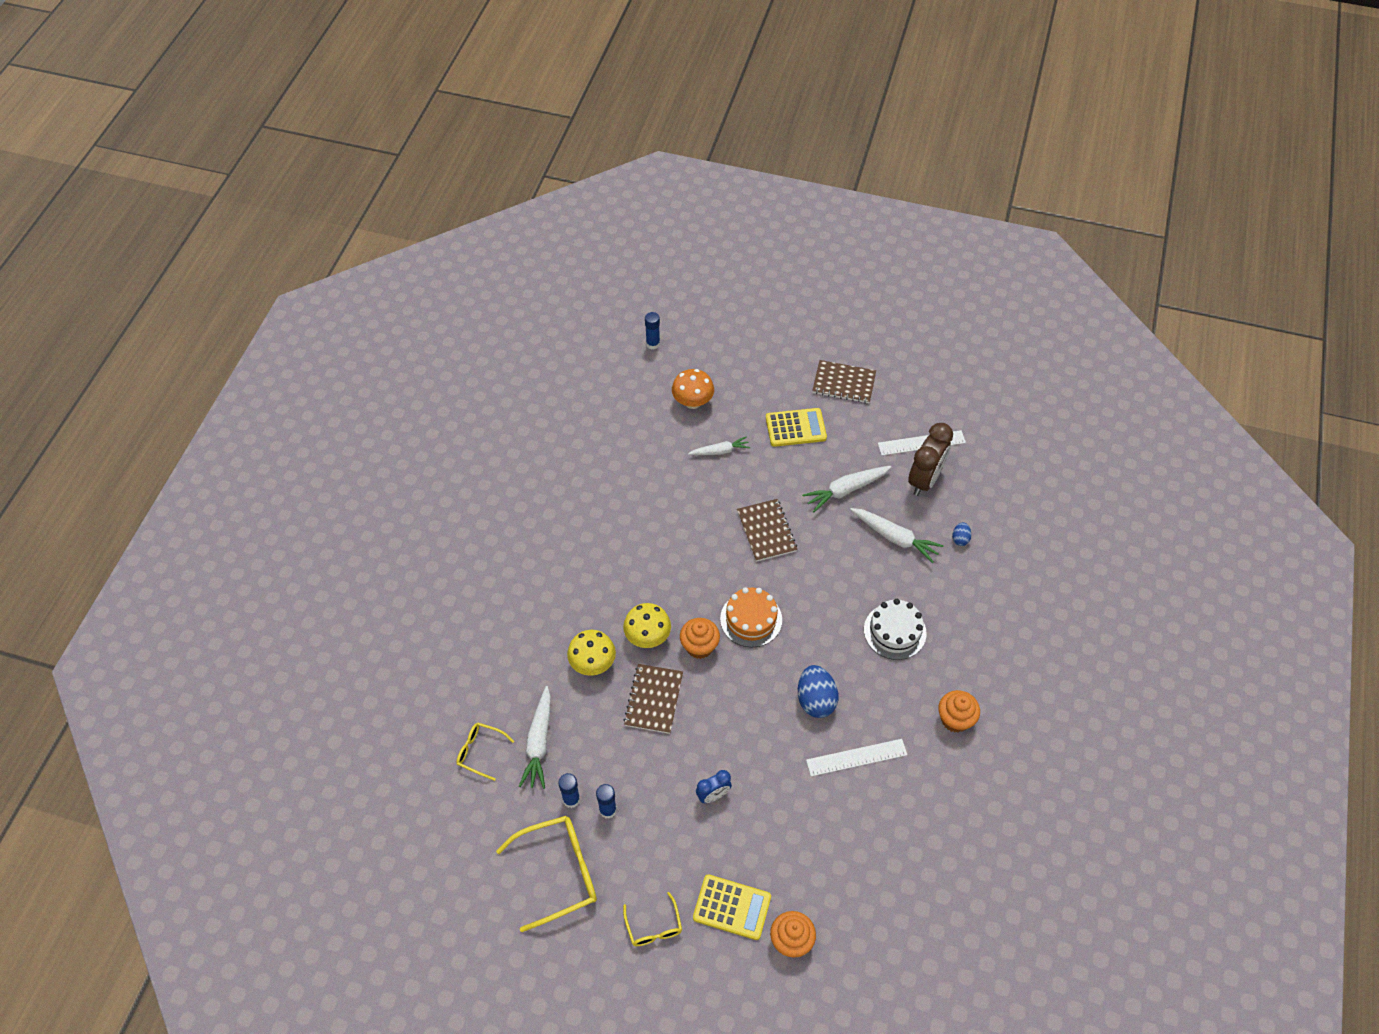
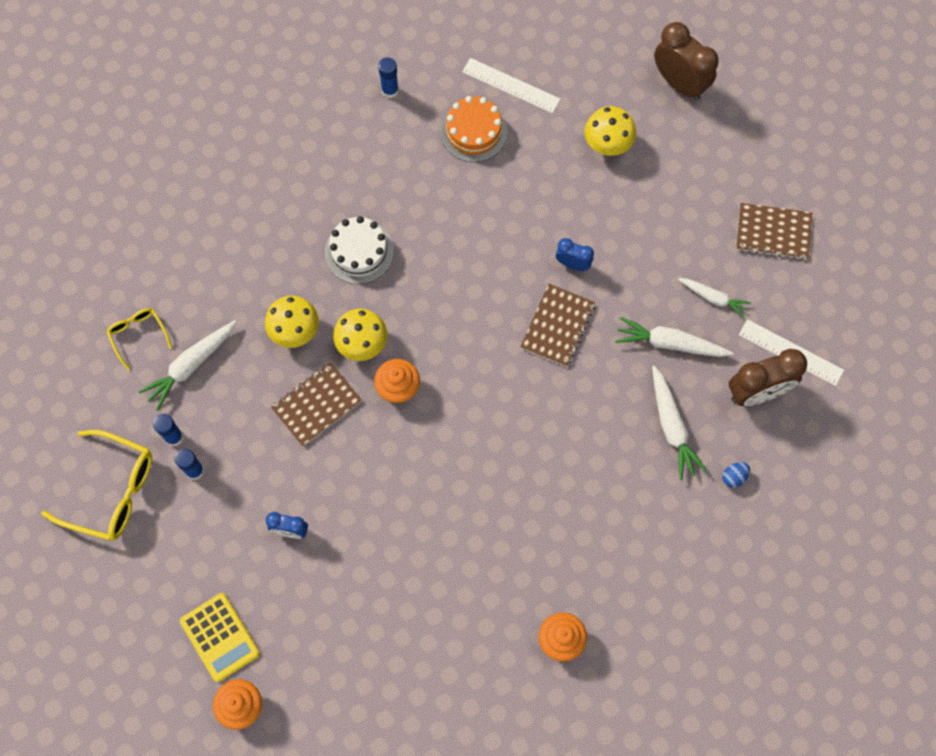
camera: 40 degrees right, 15 degrees up
yellow glasses [623,892,682,946] -> none
blue glue stick [645,312,660,350] -> blue glue stick moved to [378,57,399,98]
orange mushroom [672,369,714,409] -> yellow mushroom [585,106,636,156]
white carrot [688,436,750,455] -> white carrot moved to [678,278,751,318]
orange cake [720,587,782,647] -> orange cake moved to [440,96,508,162]
yellow calculator [766,408,827,447] -> none
blue egg [798,665,839,718] -> none
white ruler [806,739,907,776] -> white ruler moved to [462,58,560,114]
brown notebook [812,360,876,403] -> brown notebook turned 45 degrees counterclockwise [736,203,812,260]
white cake [864,599,927,660] -> white cake moved to [325,216,394,284]
none -> blue clock [556,238,594,271]
none -> brown clock [654,22,719,100]

